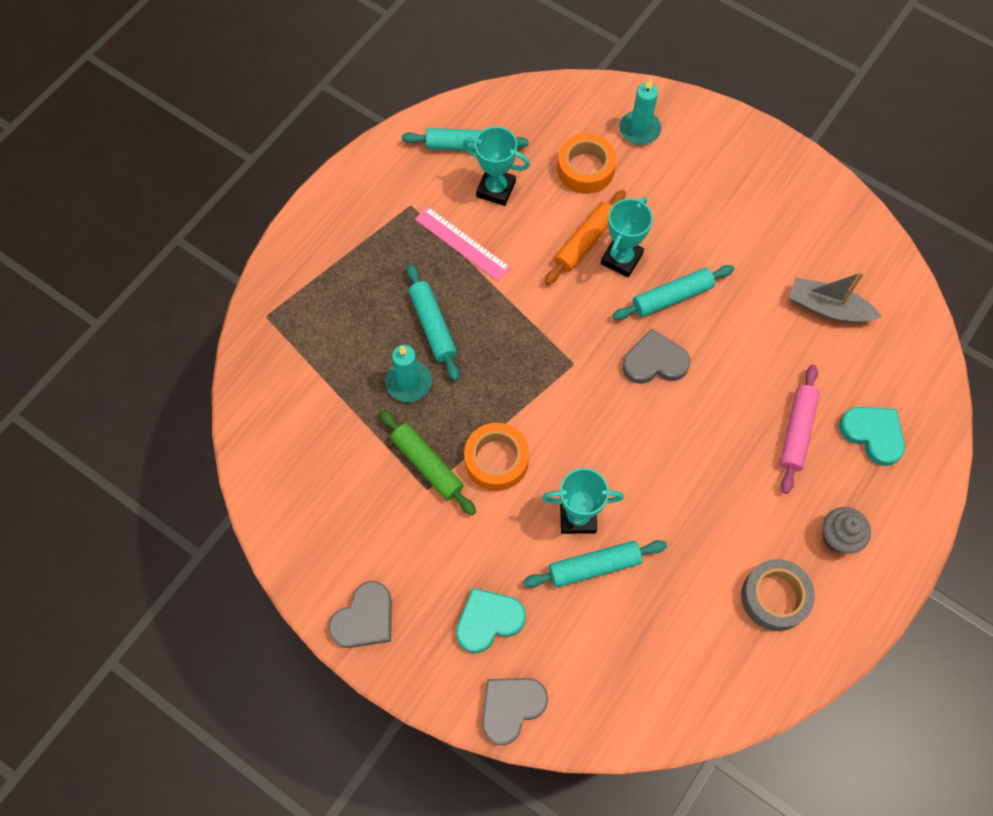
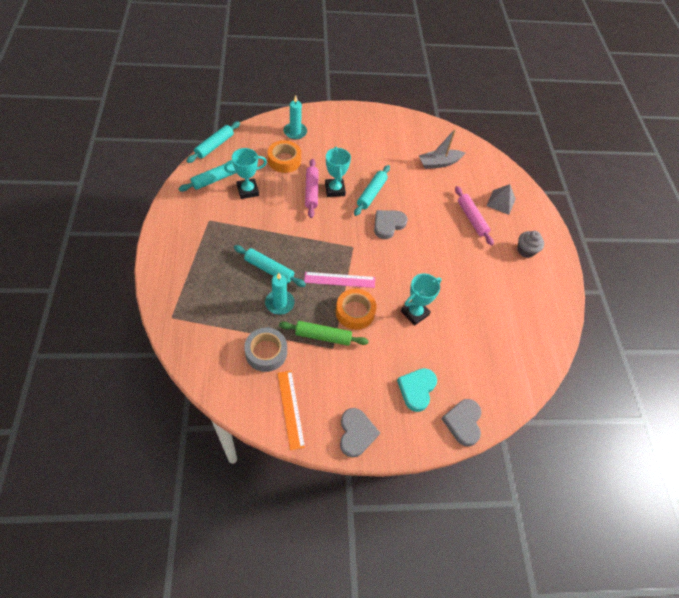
camera: 45 degrees left, 10 degrees down
pink ruler [415,206,511,281] -> pink ruler moved to [304,272,375,288]
turquoise rolling pin [523,540,667,588] -> turquoise rolling pin moved to [187,121,240,163]
orange rolling pin [545,190,626,285] -> pink rolling pin [305,159,319,218]
grey tape [741,559,815,631] -> grey tape moved to [244,328,287,372]
turquoise heart [839,407,905,466] -> grey pyramid [486,184,516,215]
none -> orange ruler [278,371,305,450]

